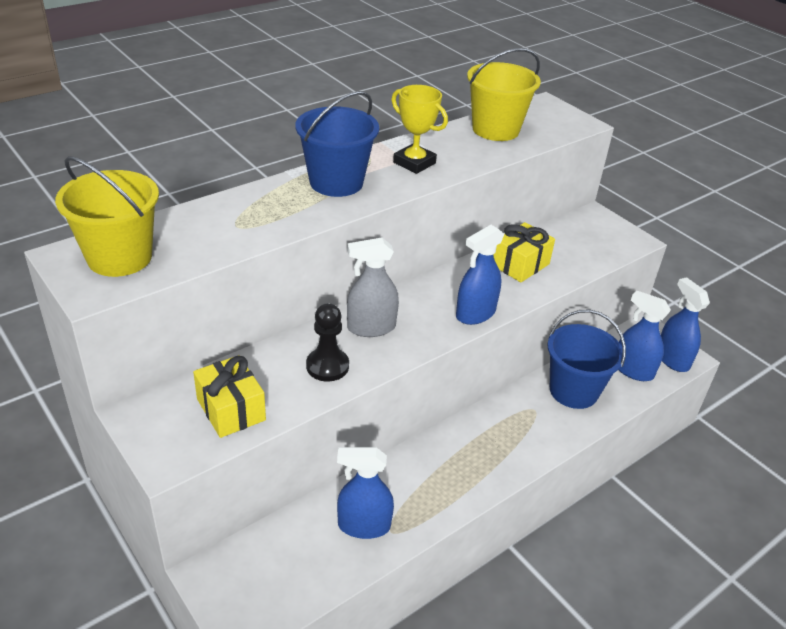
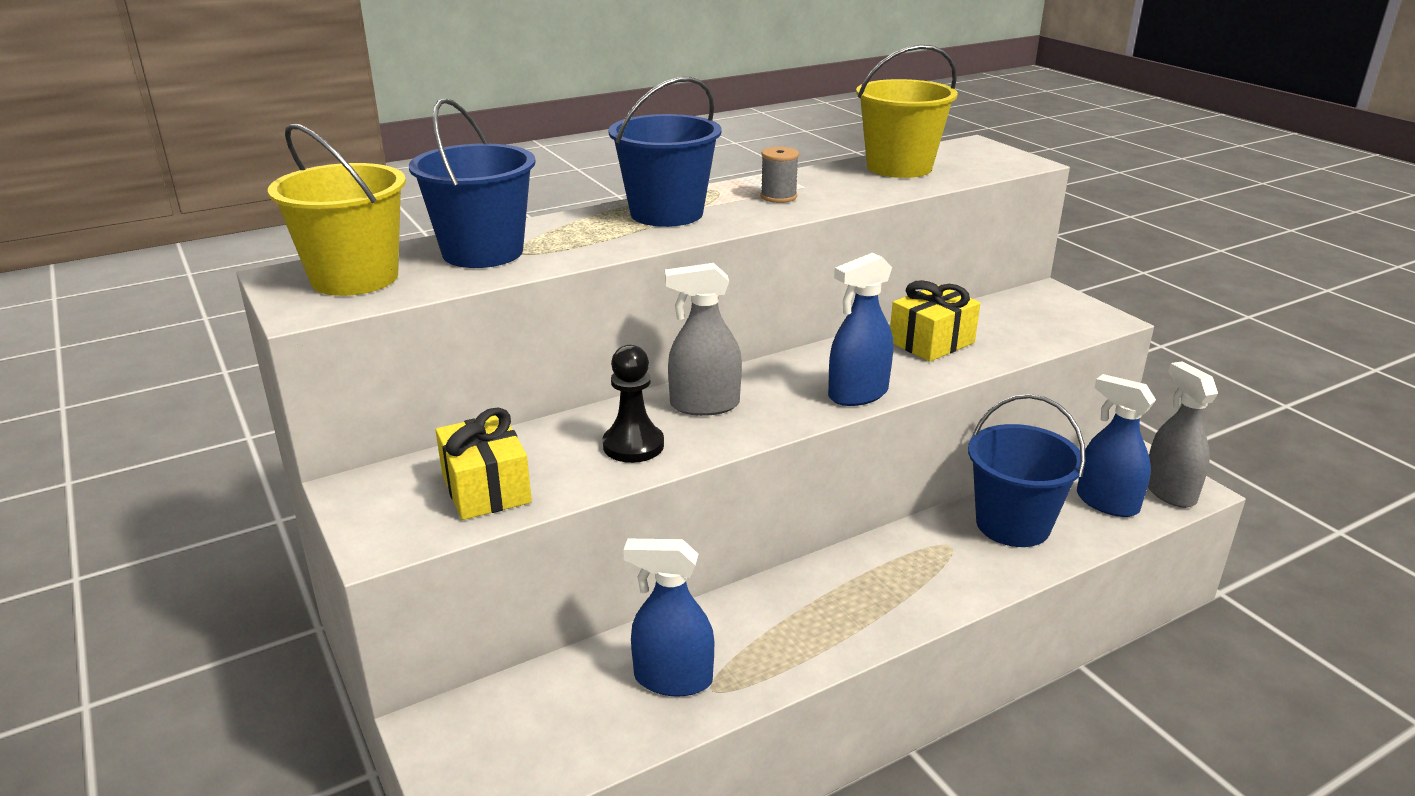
camera: 10 degrees right, 10 degrees down
yellow trophy [391,85,448,174] -> grey spool [760,147,799,203]
blue spray bottle [661,277,710,372] -> grey spray bottle [1148,361,1218,508]
none -> blue bucket [409,98,536,268]

